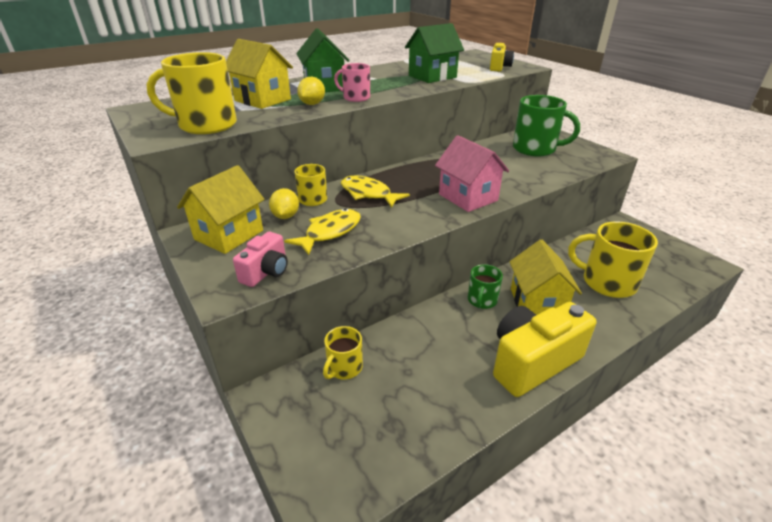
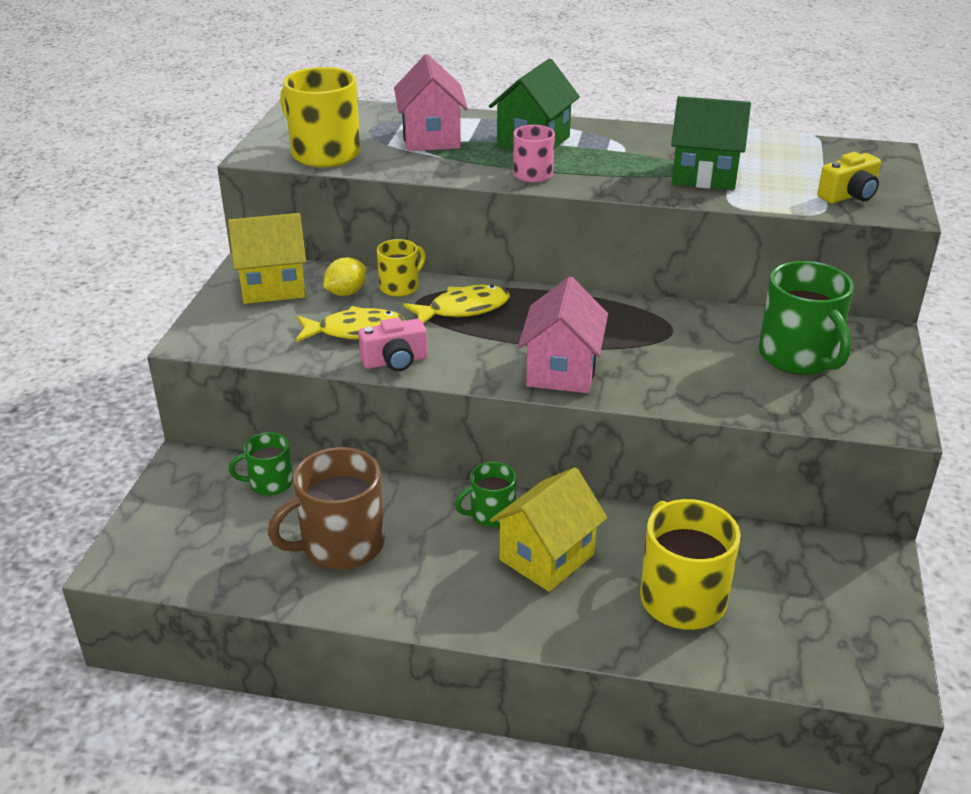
camera: 45 degrees right, 0 degrees up
yellow house [226,39,293,109] -> pink house [394,54,468,151]
pink camera [233,232,288,287] -> pink camera moved to [358,317,427,371]
yellow lemon [297,77,325,105] -> none
yellow mug [323,326,363,379] -> green mug [229,432,293,496]
yellow fish [341,175,410,208] -> yellow fish turned 75 degrees clockwise [403,285,510,323]
yellow camera [493,302,596,397] -> none
none -> brown mug [268,447,385,570]

